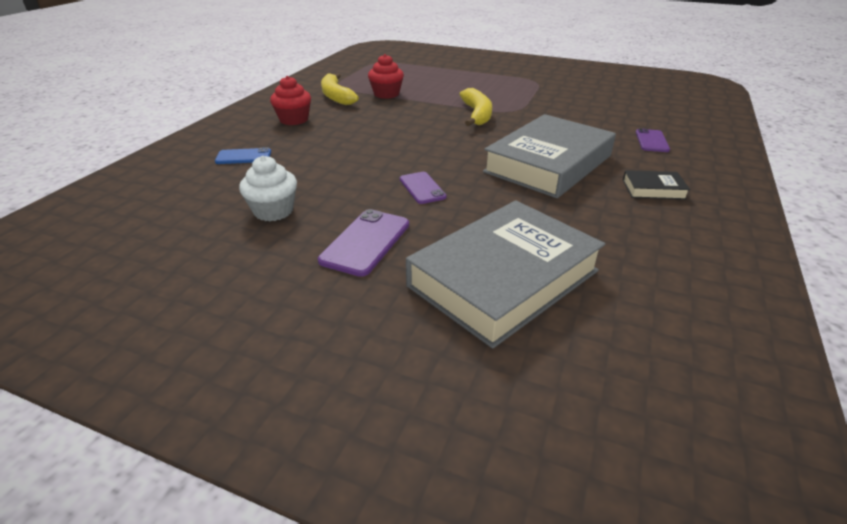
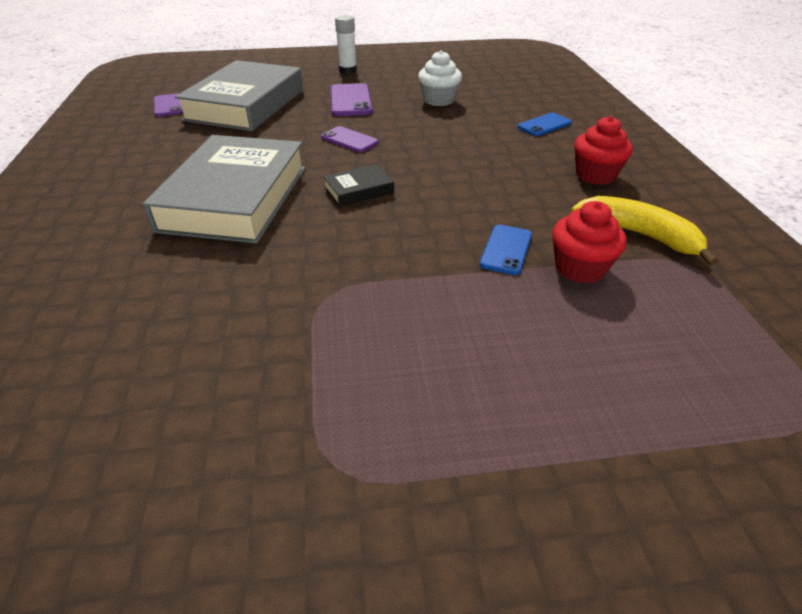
camera: 150 degrees right, 5 degrees up
yellow banana [459,88,492,126] -> none
black book [623,170,690,200] -> black book moved to [323,164,394,207]
purple phone [636,128,670,152] -> purple phone moved to [154,93,183,117]
none -> white glue stick [335,15,357,74]
none -> blue phone [479,225,532,275]

